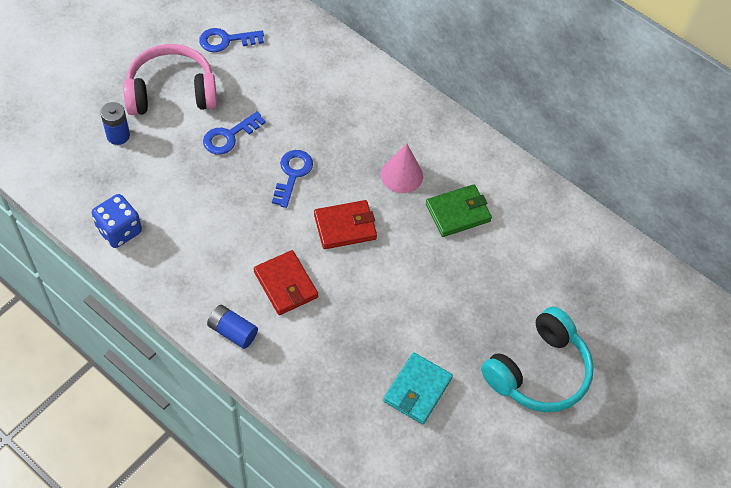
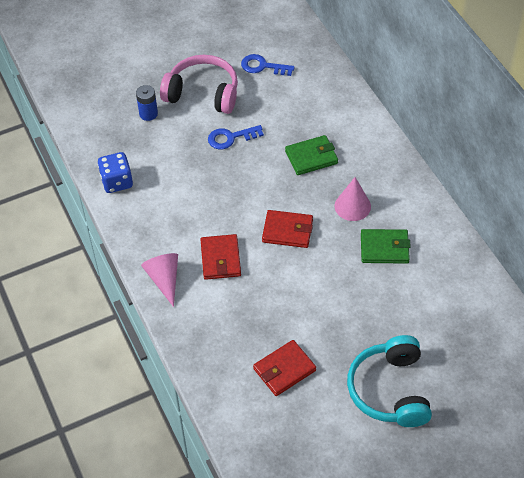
camera: 30 degrees right, 5 degrees down
blue battery [207,305,258,349] -> pink cone [141,253,178,307]
blue key [272,150,313,208] -> none
turquoise wallet [383,352,453,424] -> red wallet [253,340,316,396]
turquoise headphones [481,306,594,412] -> turquoise headphones turned 105 degrees clockwise [347,335,432,427]
none -> green wallet [285,135,338,175]

